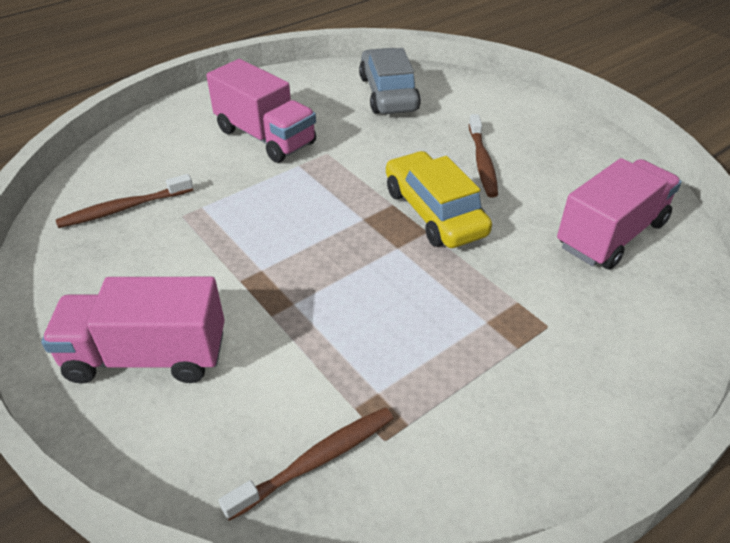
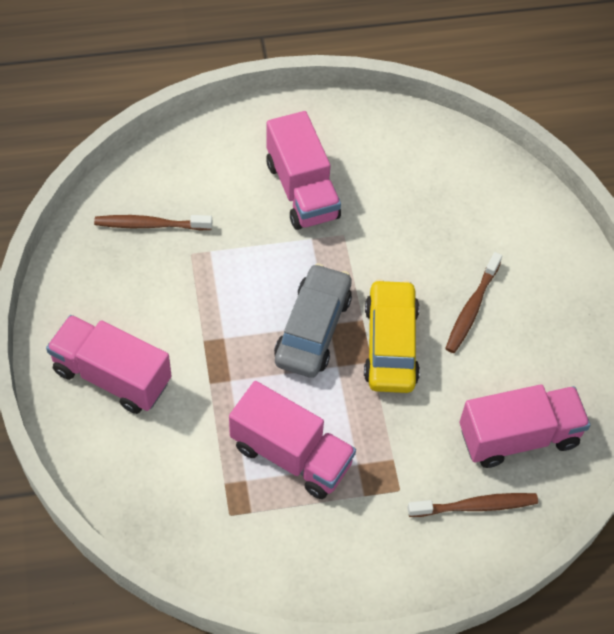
camera: 25 degrees right, 15 degrees up
brown toothbrush [219,407,394,521] -> brown toothbrush moved to [407,493,538,517]
grey car [359,48,421,114] -> grey car moved to [274,263,352,378]
none -> pink truck [229,381,356,499]

